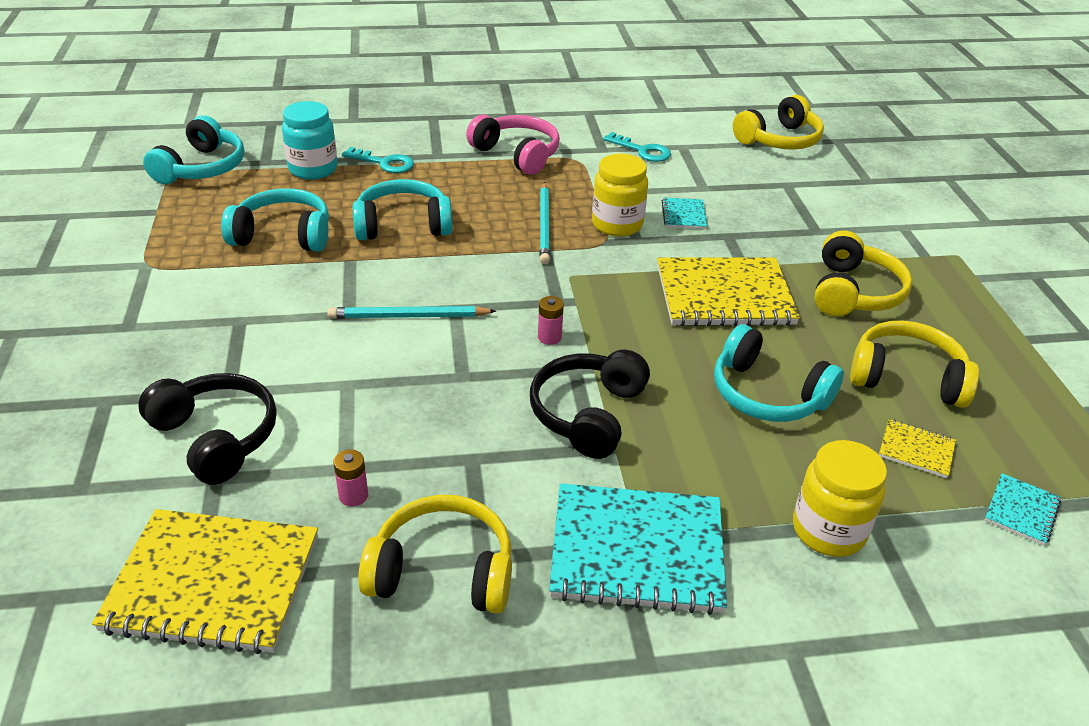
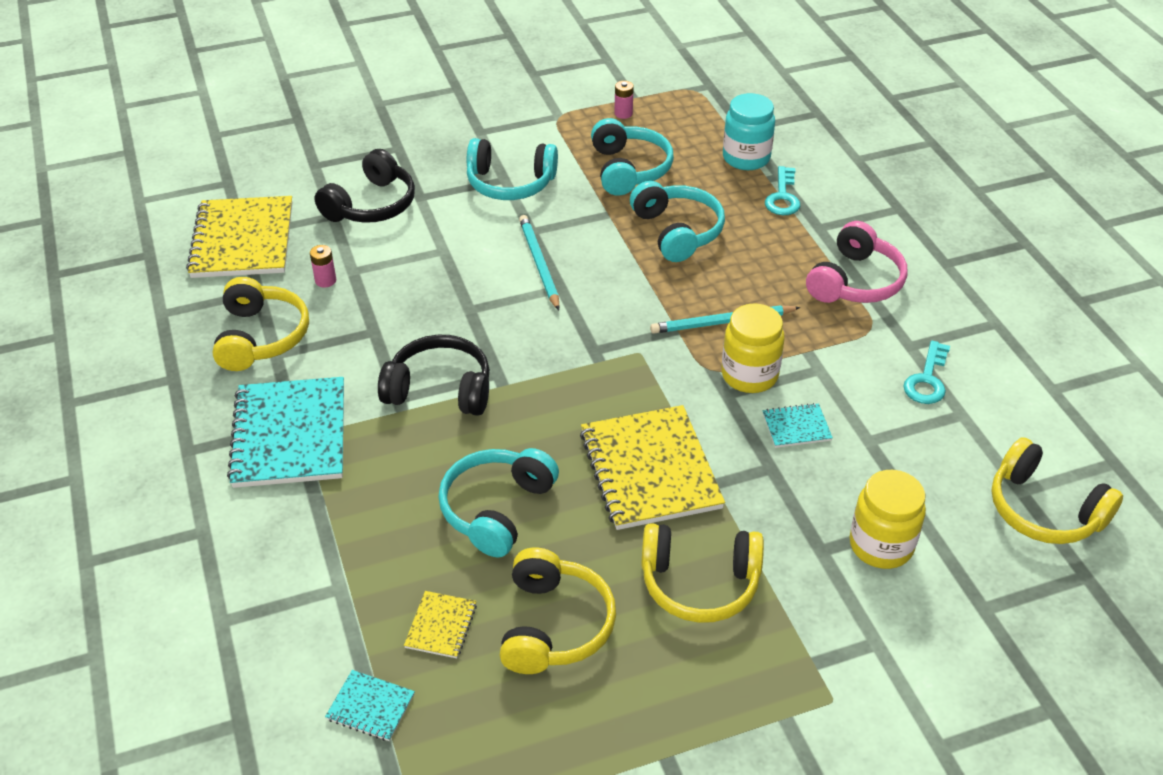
camera: 80 degrees right, 5 degrees up
turquoise headphones [143,115,244,184] -> turquoise headphones moved to [467,138,558,200]
pink battery [538,296,564,345] -> pink battery moved to [614,81,634,119]
yellow jar [793,440,887,557] -> yellow jar moved to [850,470,926,569]

